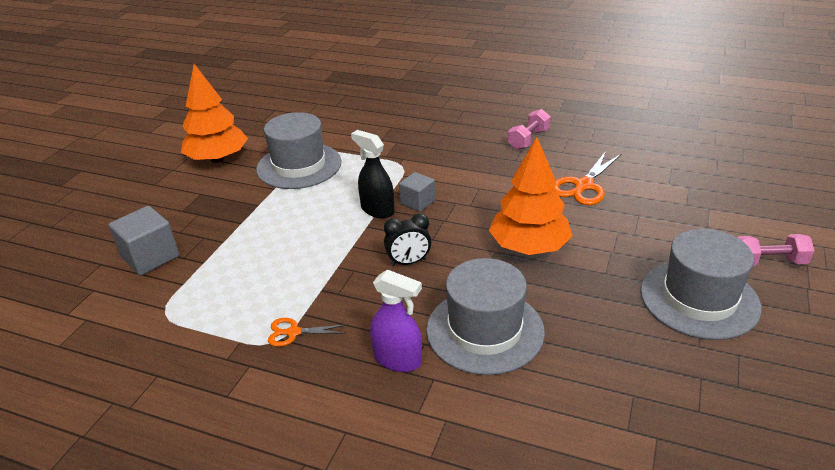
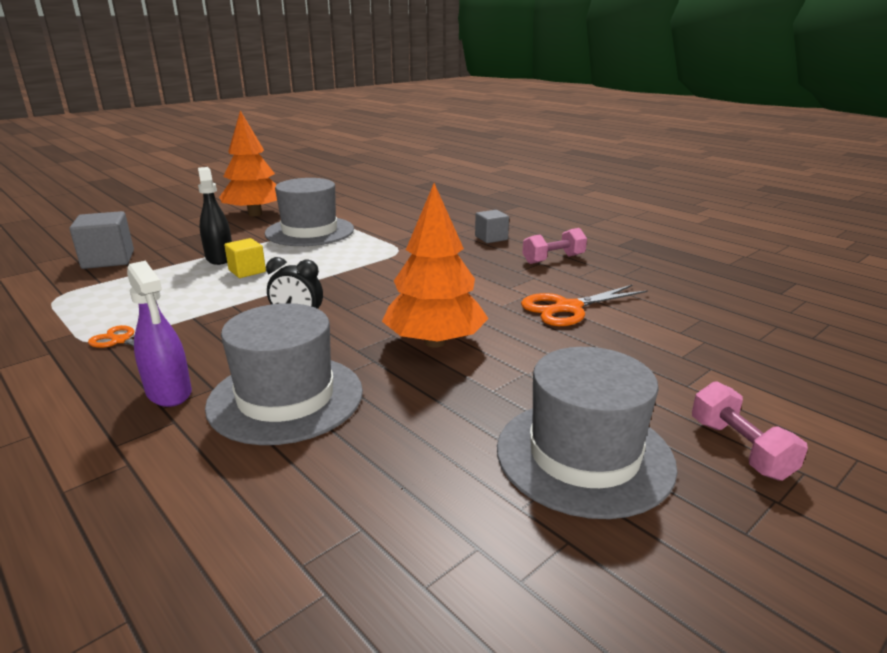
camera: 25 degrees right, 10 degrees down
black spray bottle [351,130,395,218] -> black spray bottle moved to [198,167,232,265]
grey cube [399,172,435,212] -> grey cube moved to [475,210,509,243]
pink dumbbell [737,234,815,266] -> pink dumbbell turned 45 degrees clockwise [692,381,808,481]
none -> yellow cube [224,238,266,278]

